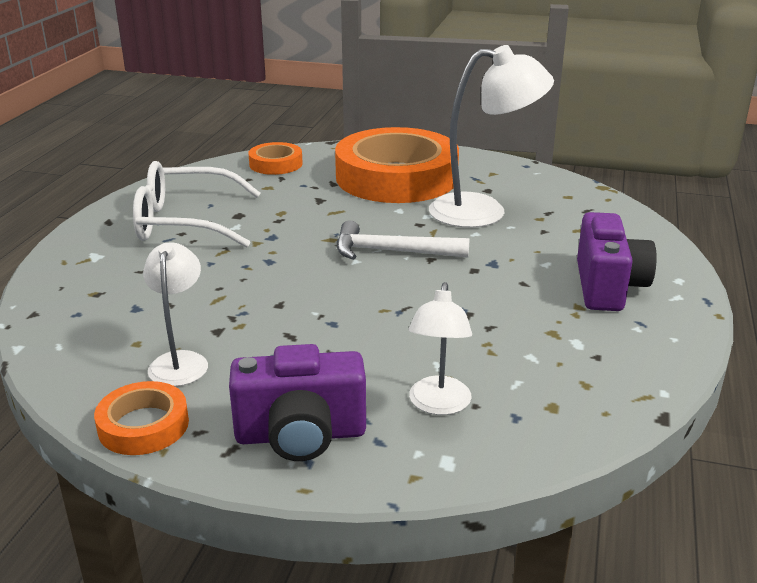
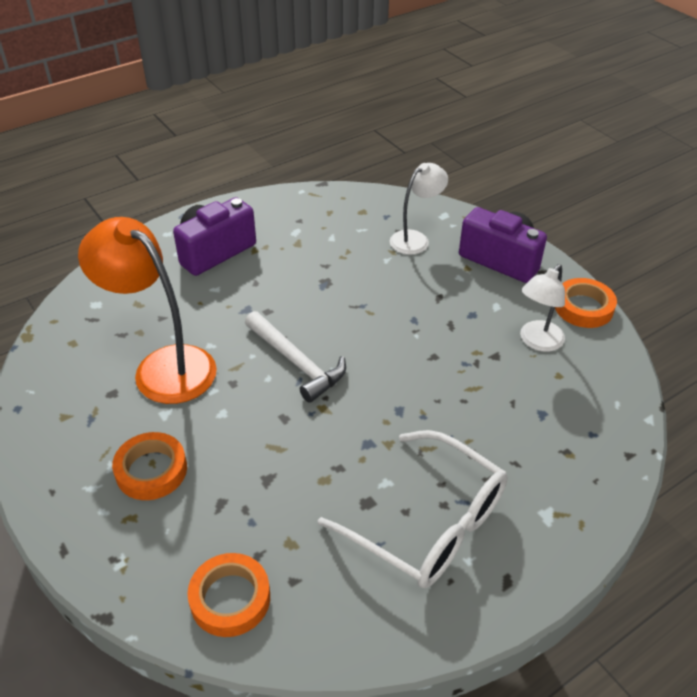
camera: 140 degrees left, 15 degrees up
orange tape [335,127,459,203] -> orange tape [112,432,187,500], size x0.45
white lamp [429,45,554,228] -> orange lamp [78,217,217,404]

